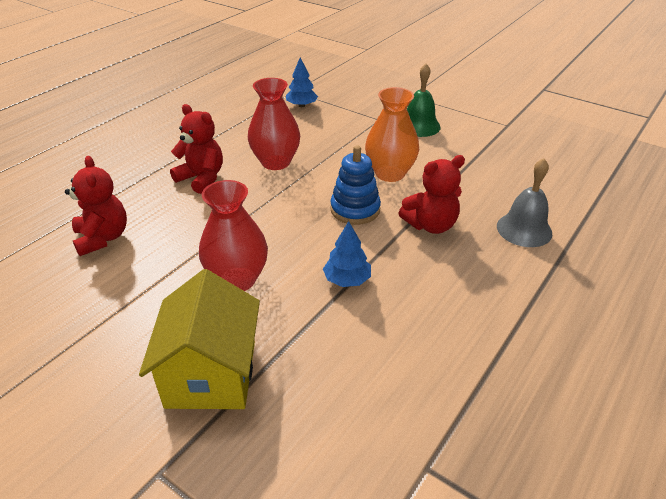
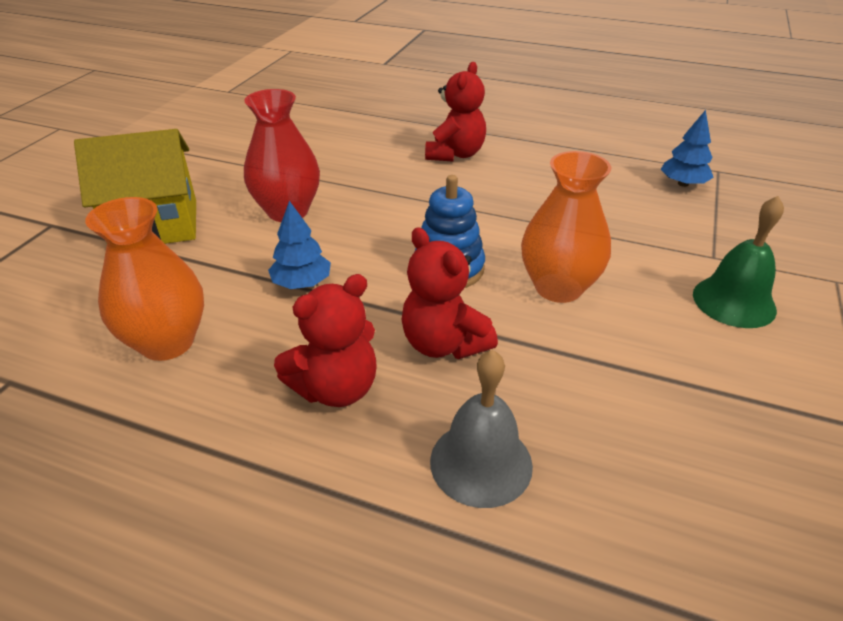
camera: 75 degrees right, 0 degrees up
red teddy bear [65,156,127,256] -> red teddy bear moved to [274,274,377,407]
red vase [248,78,300,170] -> none
none -> orange vase [85,197,204,361]

